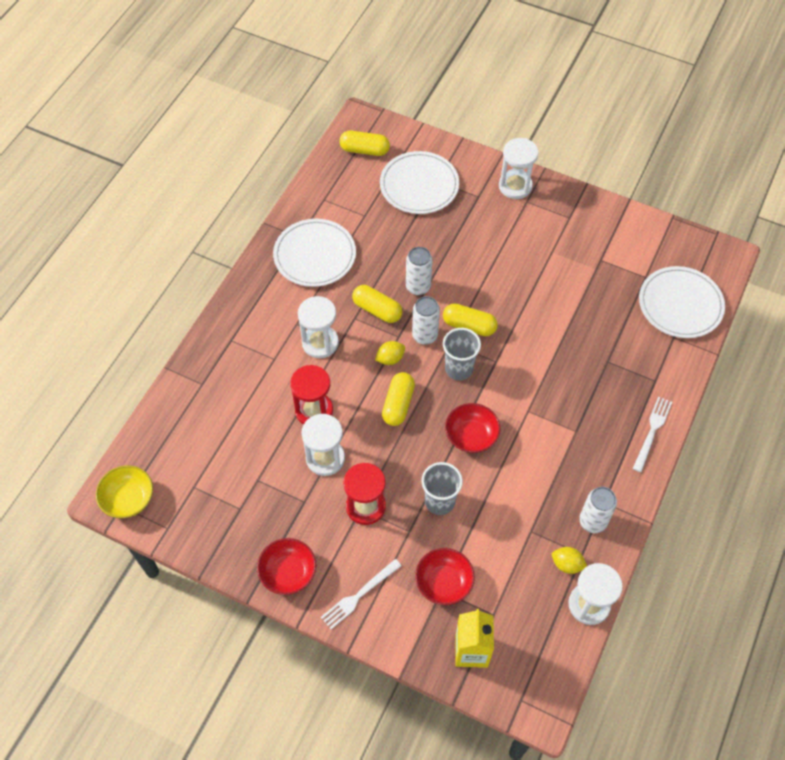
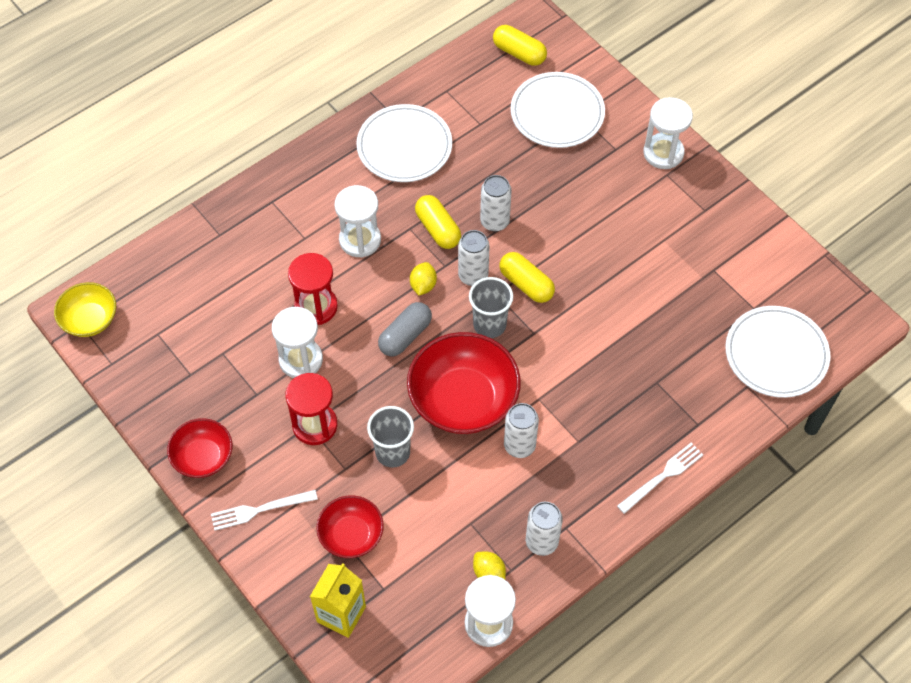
camera: 25 degrees right, 0 degrees up
yellow lemon [375,341,405,365] -> yellow lemon turned 75 degrees counterclockwise [410,262,437,296]
yellow capsule [382,372,415,426] -> grey capsule [378,302,432,357]
red bowl [445,403,500,453] -> red bowl [407,332,521,434], size x1.76
none -> white can [504,403,539,458]

